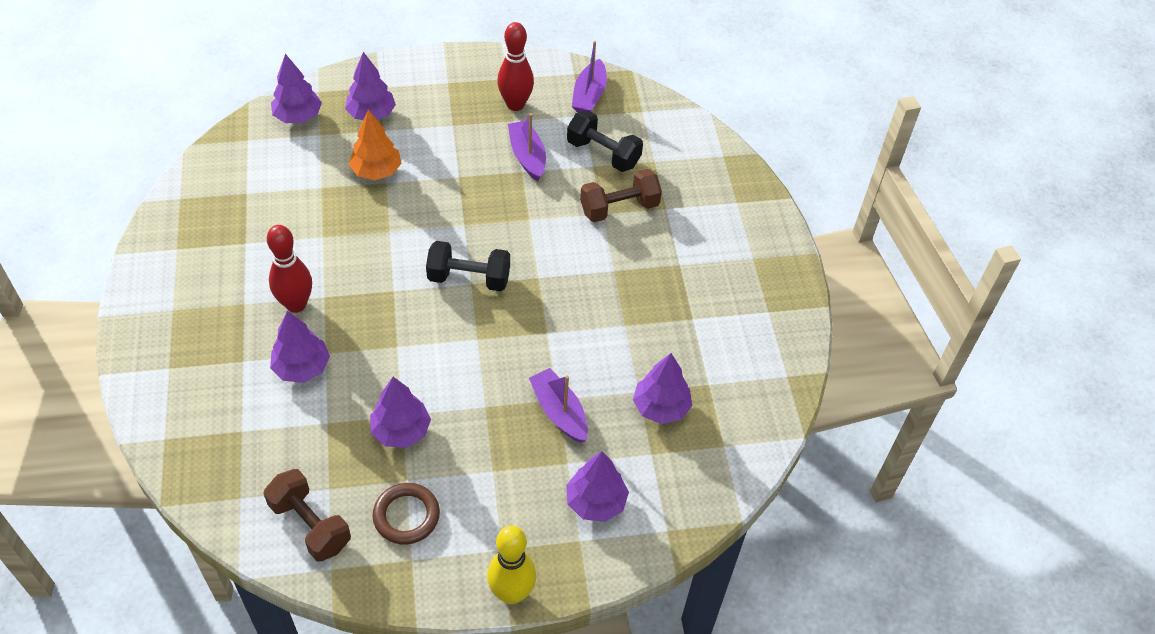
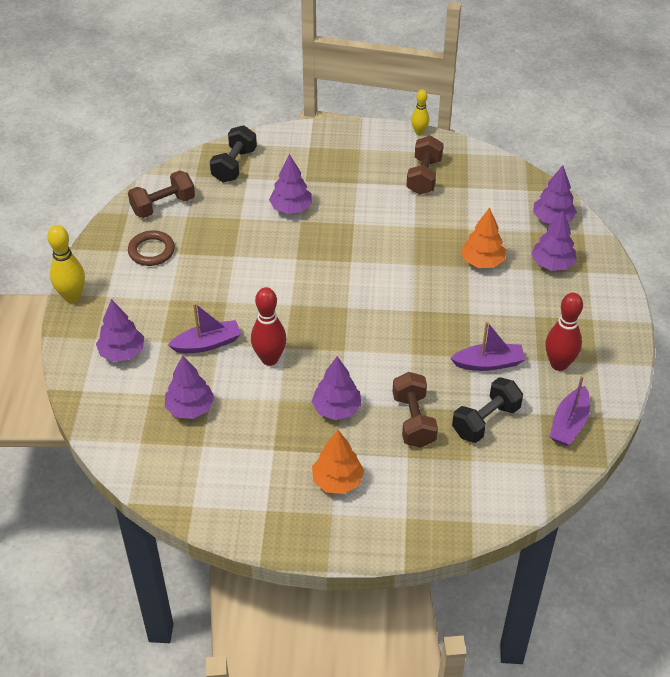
camera: 105 degrees right, 5 degrees down
red bowling pin [267,225,312,313] -> red bowling pin moved to [251,287,286,366]
purple tree [370,377,431,448] -> purple tree moved to [312,357,362,420]
black dumbbell [426,241,510,291] -> black dumbbell moved to [210,125,257,182]
purple boat [572,41,607,113] -> purple boat turned 90 degrees counterclockwise [550,376,590,446]
none -> orange tree [312,430,364,494]
none -> brown dumbbell [406,136,443,195]
none -> yellow bowling pin [411,89,429,135]

